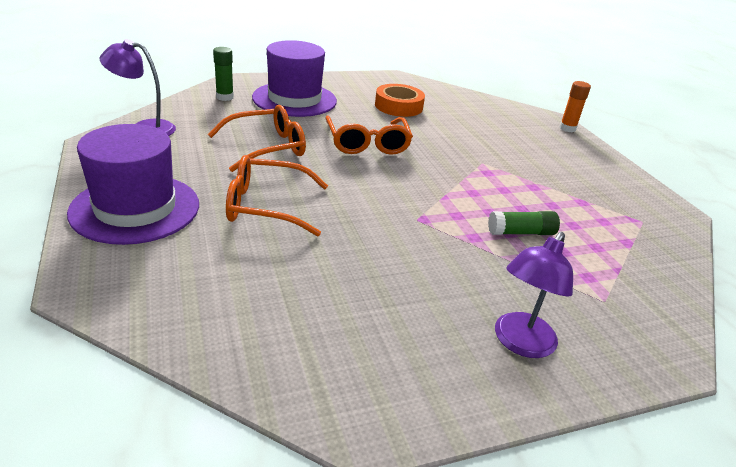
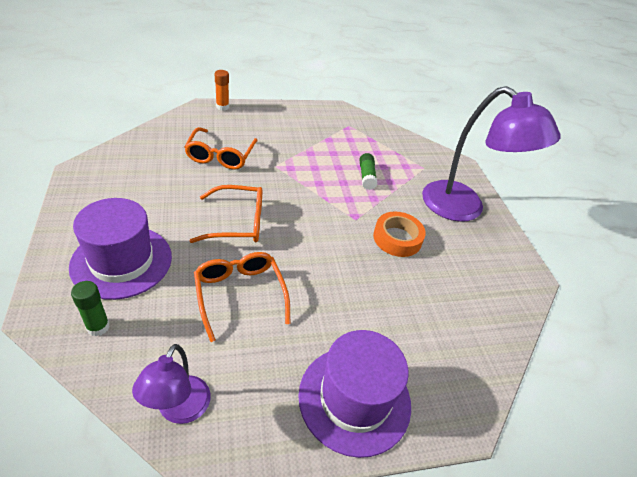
camera: 85 degrees left, 10 degrees up
orange glasses [226,155,328,236] -> orange glasses moved to [184,127,258,170]
orange tape [375,84,425,117] -> orange tape moved to [373,212,426,257]
purple lamp [495,232,573,358] -> purple lamp [422,86,560,222], size x1.92

